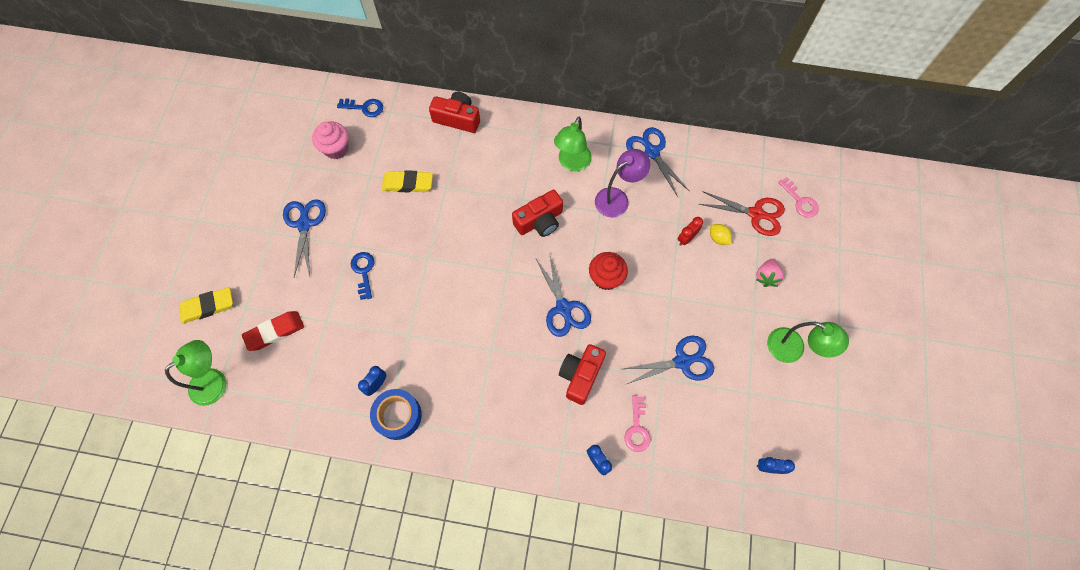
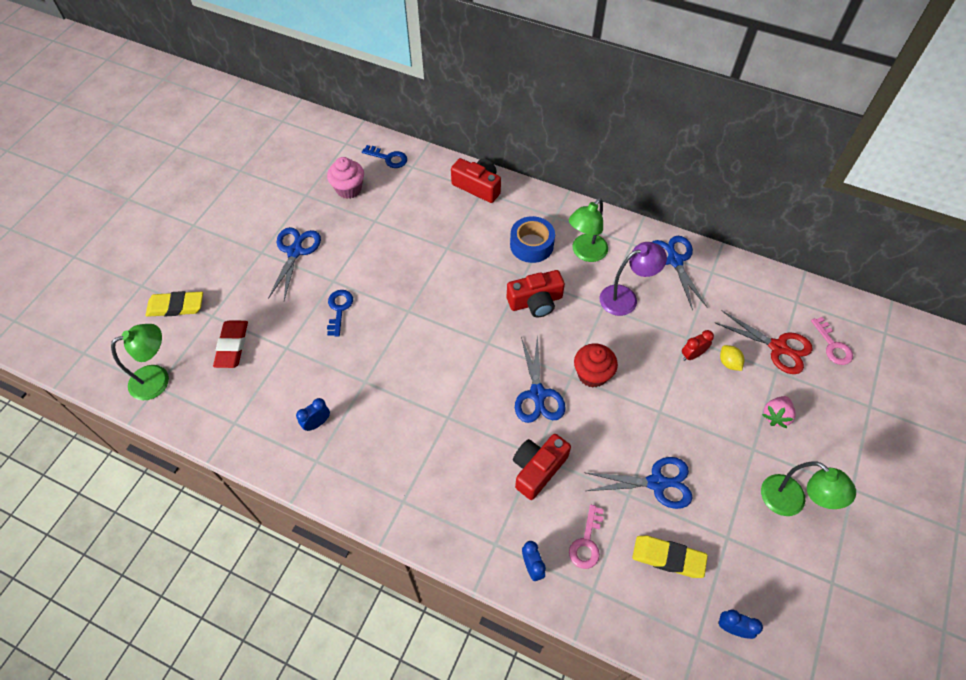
camera: 15 degrees right, 10 degrees down
red eraser [242,311,304,351] -> red eraser turned 75 degrees counterclockwise [213,320,248,368]
blue tape [370,389,422,440] -> blue tape moved to [510,216,555,263]
yellow eraser [382,170,433,192] -> yellow eraser moved to [632,536,708,578]

